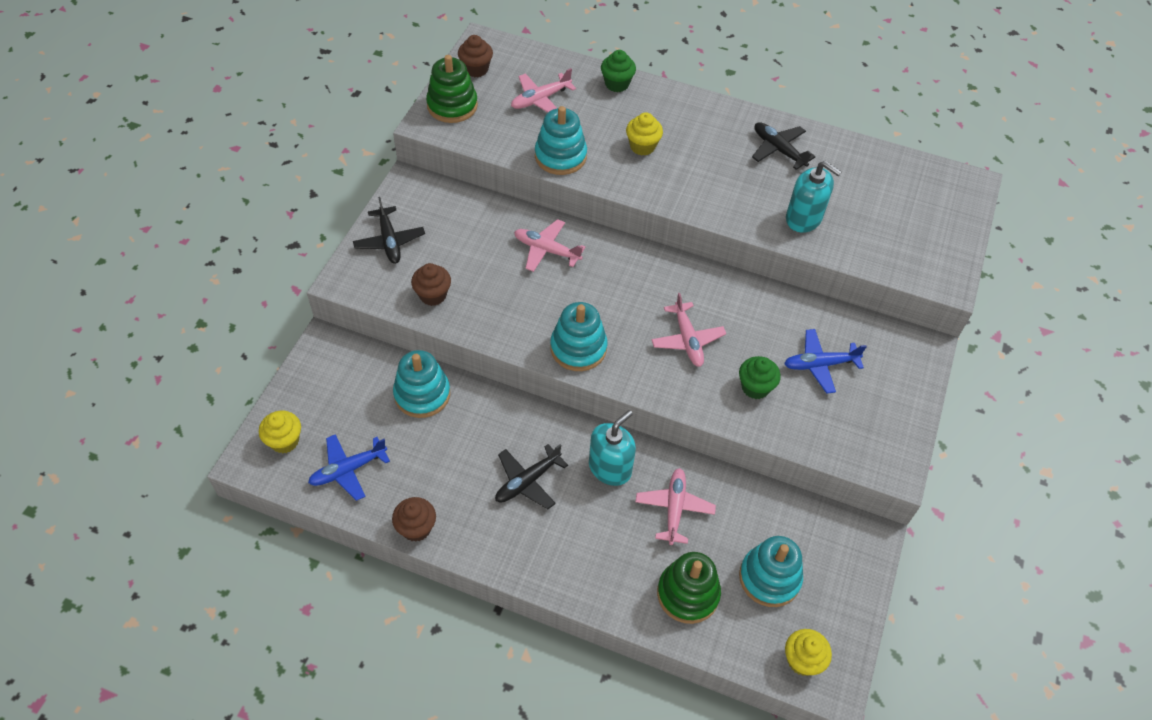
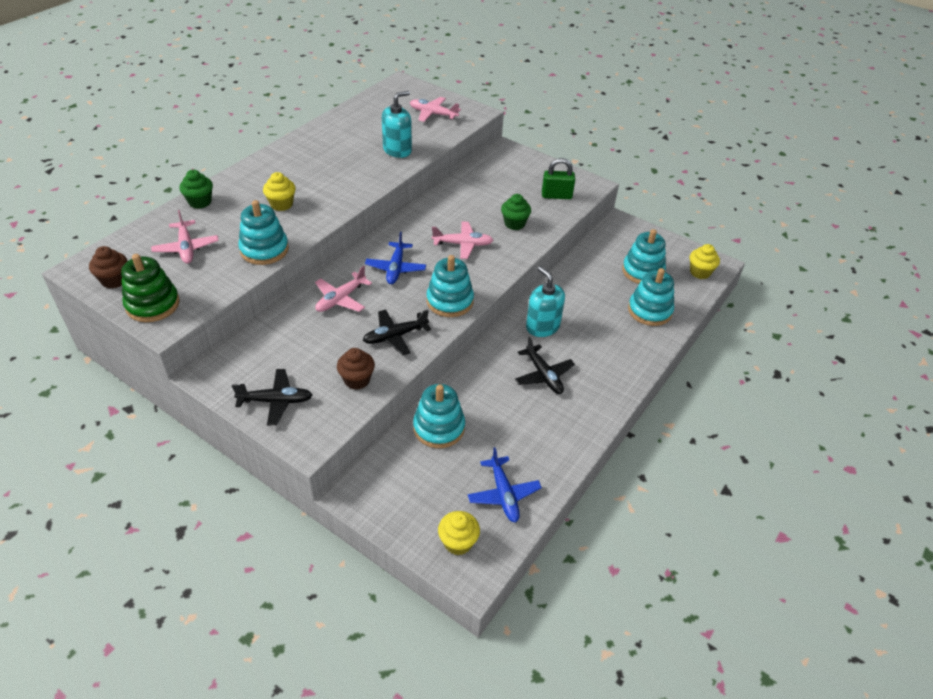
camera: 75 degrees left, 10 degrees down
brown cupcake [392,497,436,542] -> none
pink plane [635,468,716,545] -> pink plane moved to [410,97,461,122]
green stacking toy [657,552,721,624] -> turquoise stacking toy [628,268,674,326]
black plane [752,122,816,170] -> black plane moved to [363,309,431,355]
blue plane [784,329,867,394] -> blue plane moved to [365,232,426,284]
none -> green padlock [542,158,575,199]

